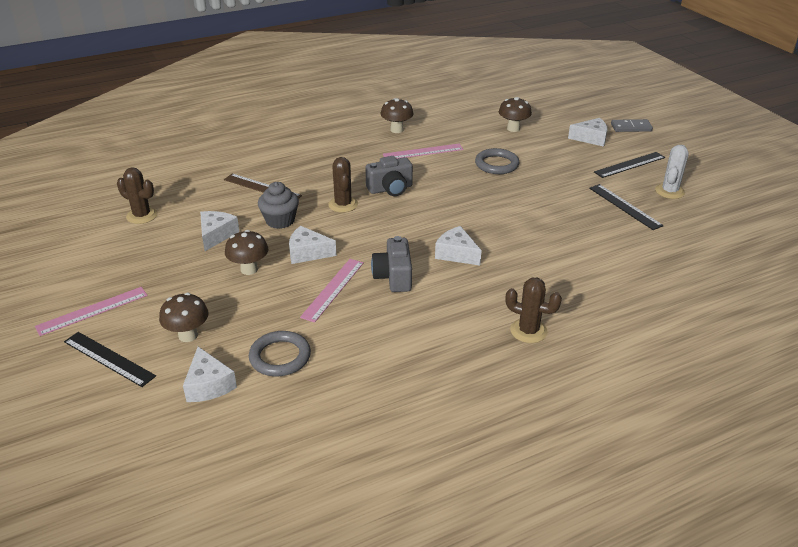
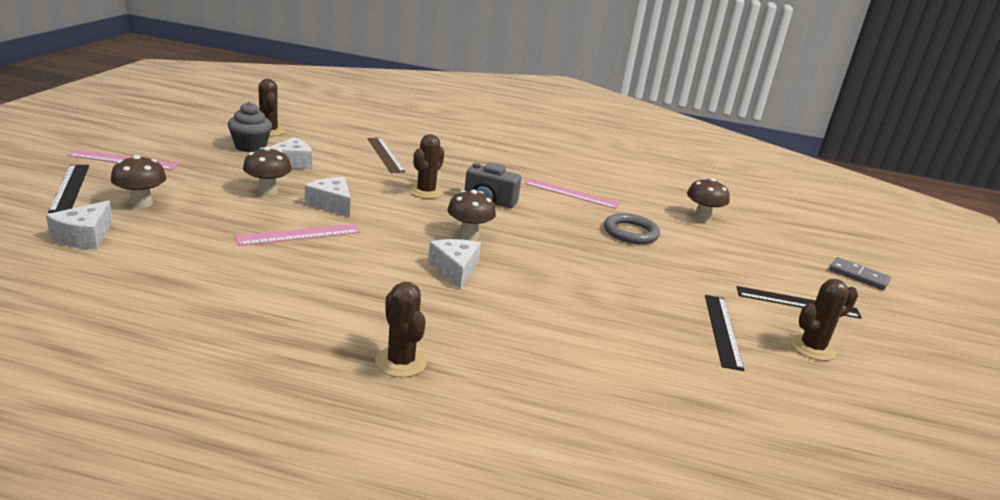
camera: 35 degrees right, 10 degrees down
grey ring [249,331,311,376] -> none
grey cupcake [258,182,299,229] -> grey cupcake moved to [228,102,272,152]
grey camera [371,236,412,292] -> none
brown mushroom [381,98,413,133] -> brown mushroom moved to [447,190,496,240]
white cheese [568,118,607,147] -> none
white cactus [655,145,689,199] -> brown cactus [790,279,858,361]

